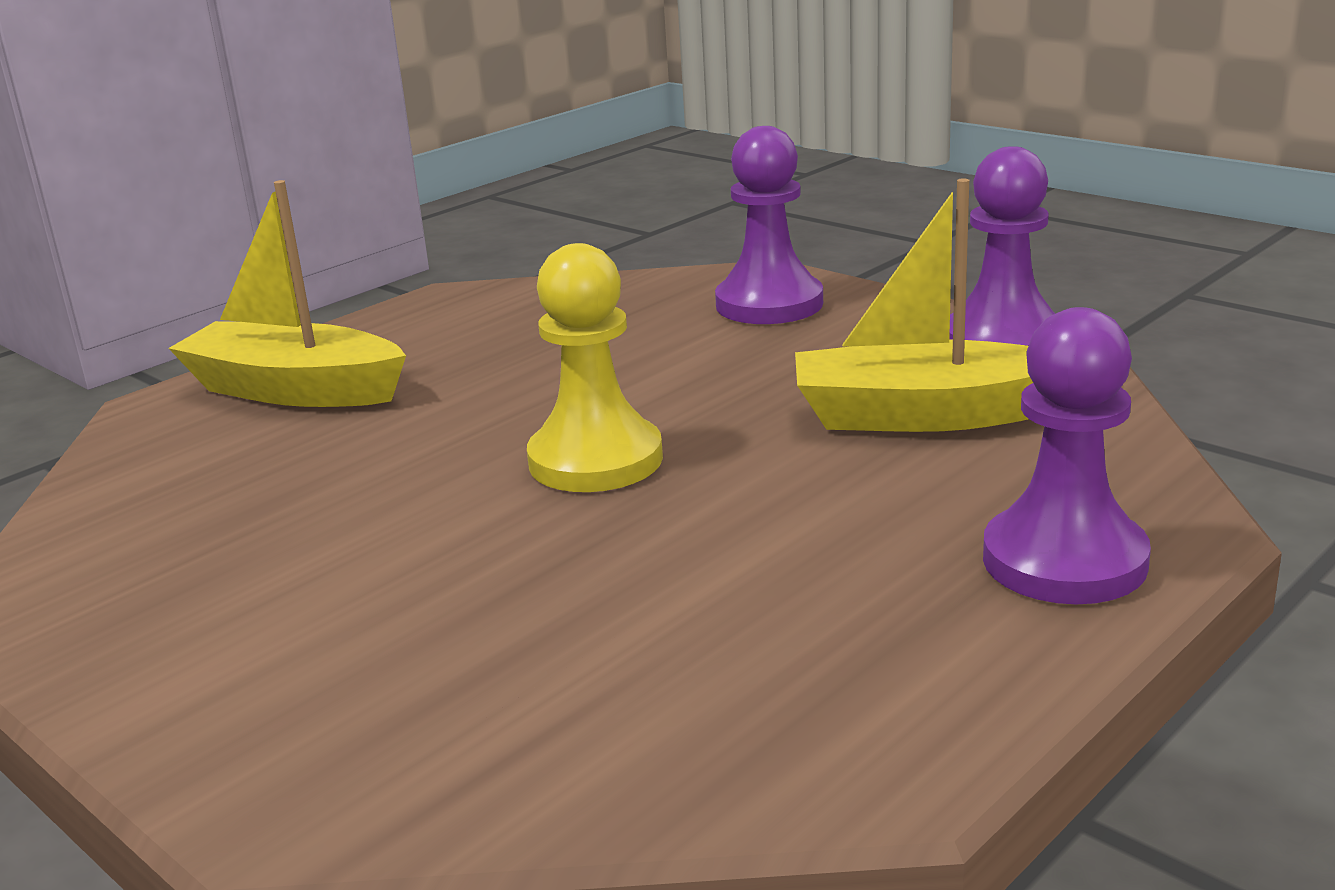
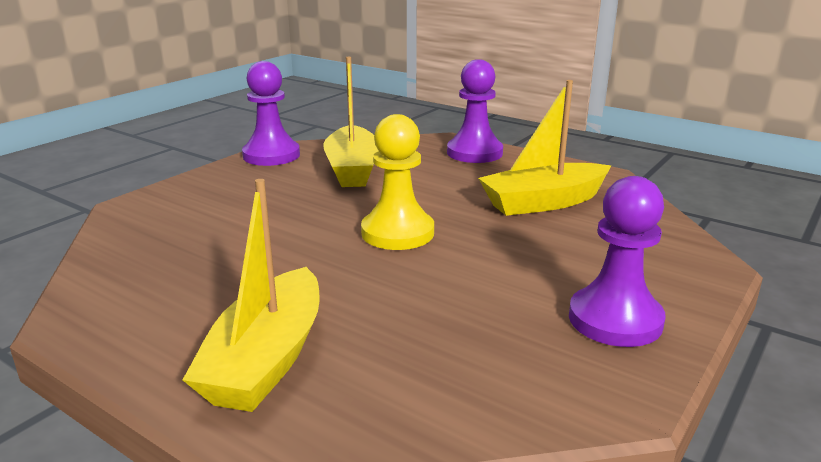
camera: 100 degrees left, 0 degrees up
purple pawn [715,126,823,324] -> purple pawn moved to [569,176,666,347]
none -> yellow boat [478,80,611,216]

